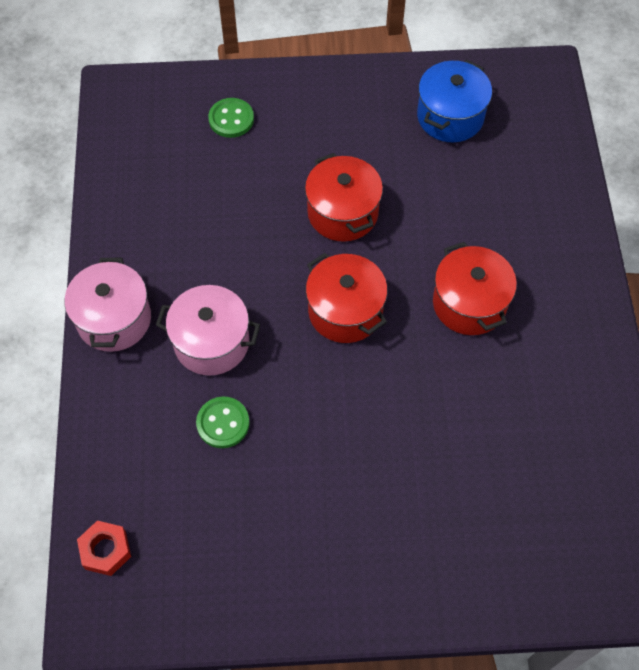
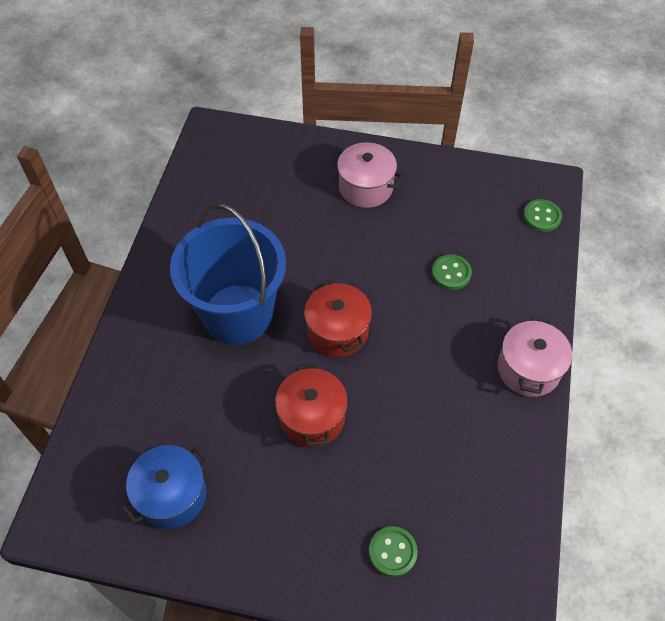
camera: 165 degrees left, 5 degrees down
red nut [77,521,131,576] -> green button [523,199,562,232]
pink pot [156,285,260,376] -> pink pot moved to [331,143,404,208]
red pot [433,242,517,335] -> blue bucket [170,204,286,345]

